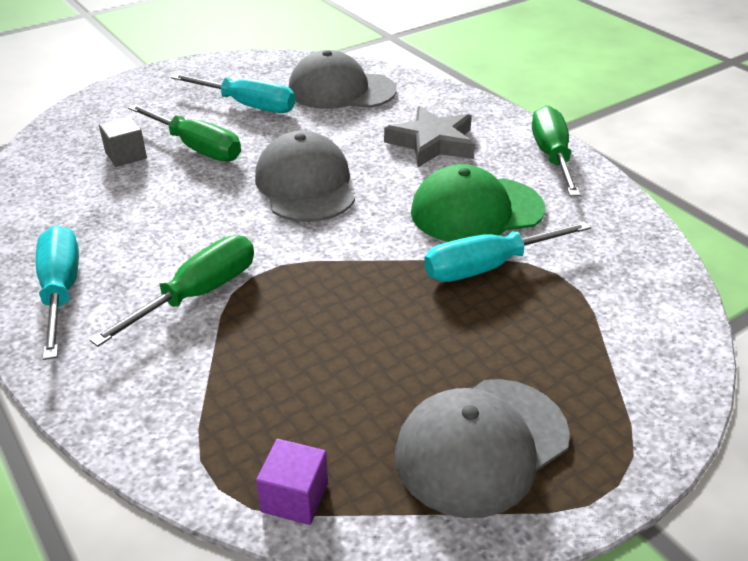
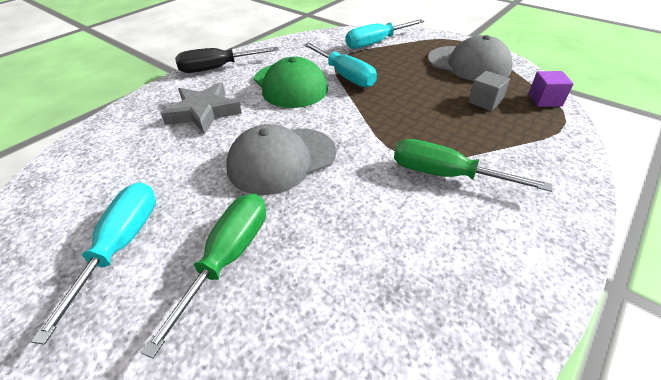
camera: 105 degrees left, 5 degrees up
turquoise screwdriver [36,225,79,360] -> turquoise screwdriver moved to [345,19,424,49]
grey cube [99,116,147,167] -> grey cube moved to [468,71,510,111]
grey cap [289,50,396,109] -> none
green screwdriver [532,105,581,196] -> black screwdriver [175,47,279,73]

